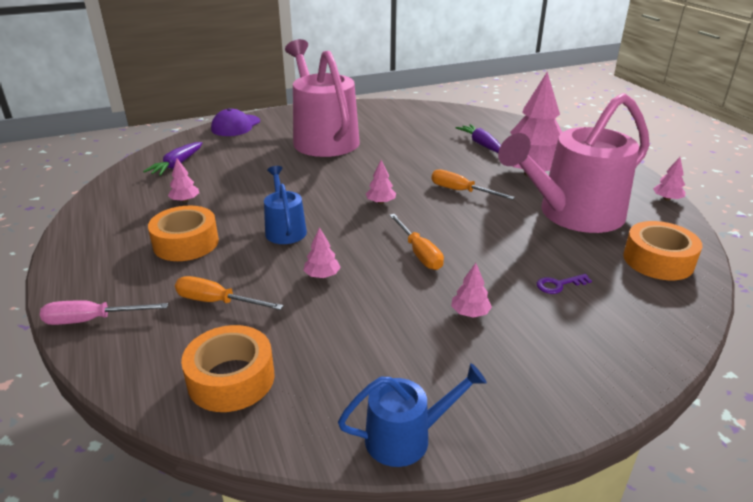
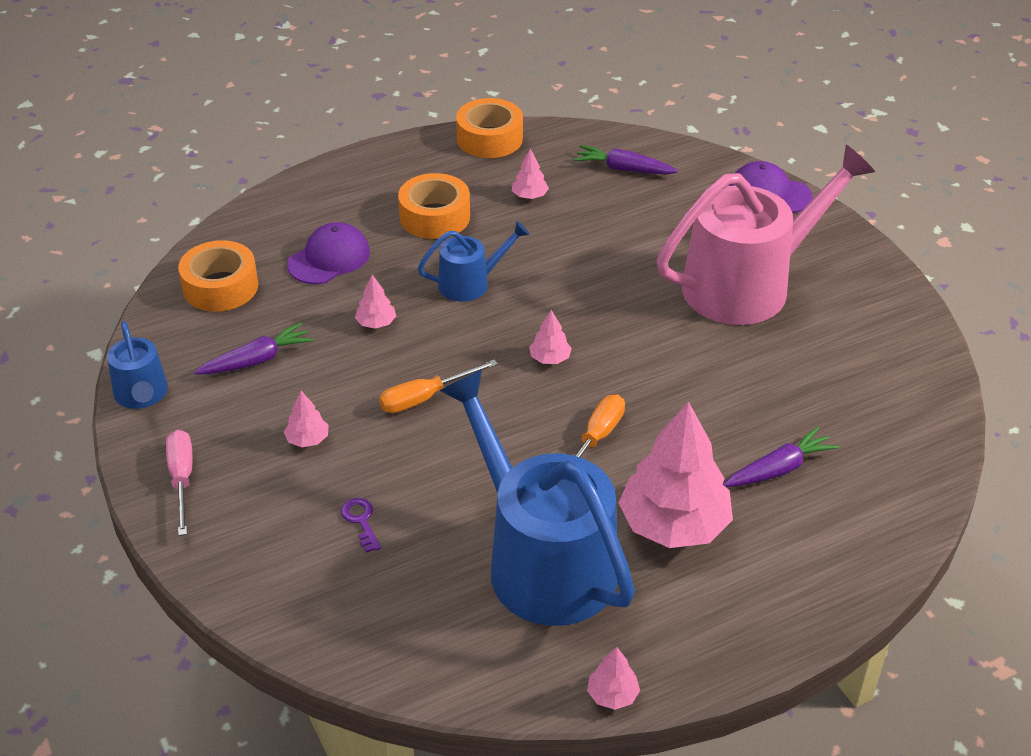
camera: 85 degrees right, 10 degrees up
pink screwdriver [40,300,168,325] -> pink screwdriver moved to [166,430,192,536]
orange screwdriver [175,276,284,310] -> purple cap [287,222,370,284]
pink watering can [498,93,650,233] -> blue watering can [439,370,635,626]
orange tape [623,221,702,280] -> orange tape moved to [456,98,523,158]
none -> purple carrot [194,322,314,374]

